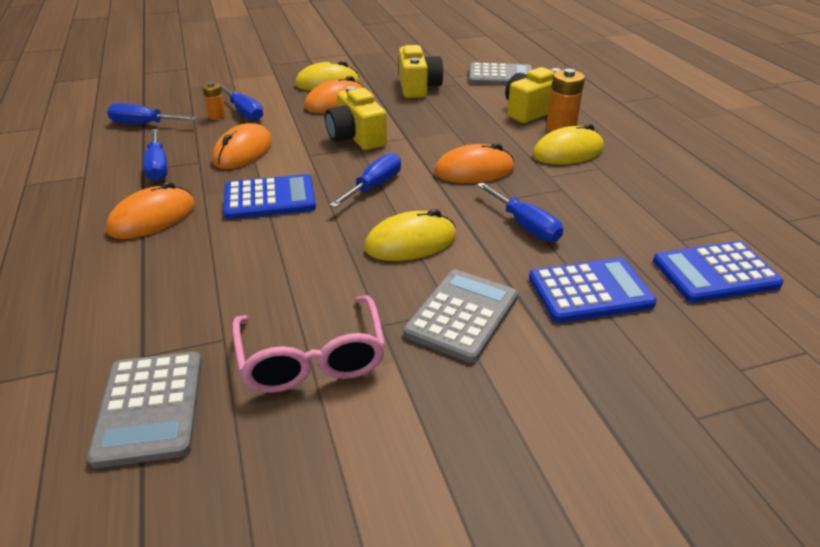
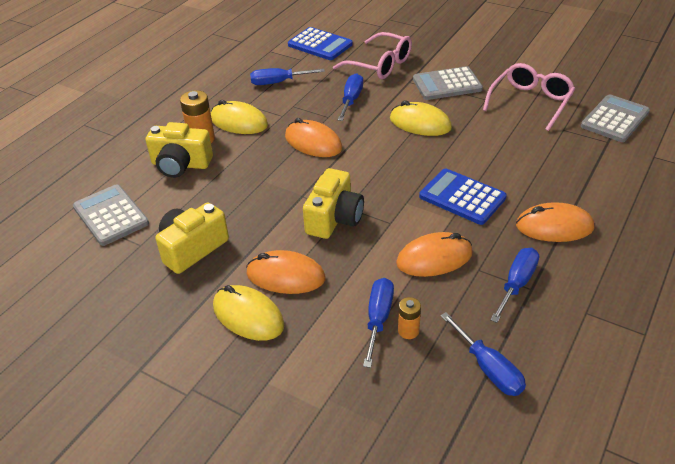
camera: 130 degrees left, 5 degrees up
blue screwdriver [329,153,401,208] -> blue screwdriver moved to [250,68,325,85]
blue calculator [529,258,657,323] -> pink glasses [333,32,412,79]

